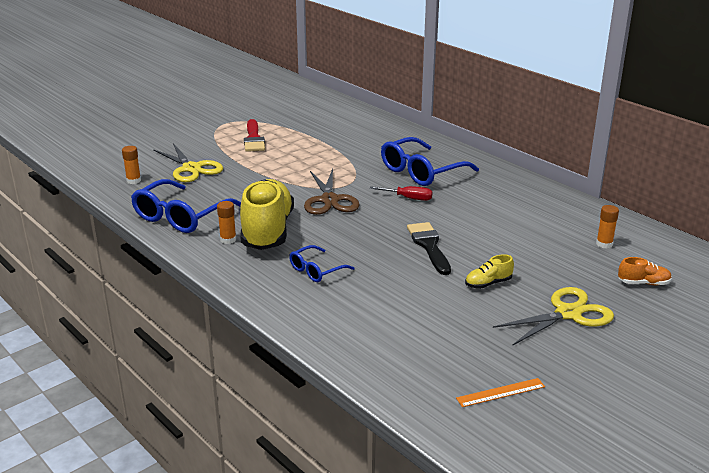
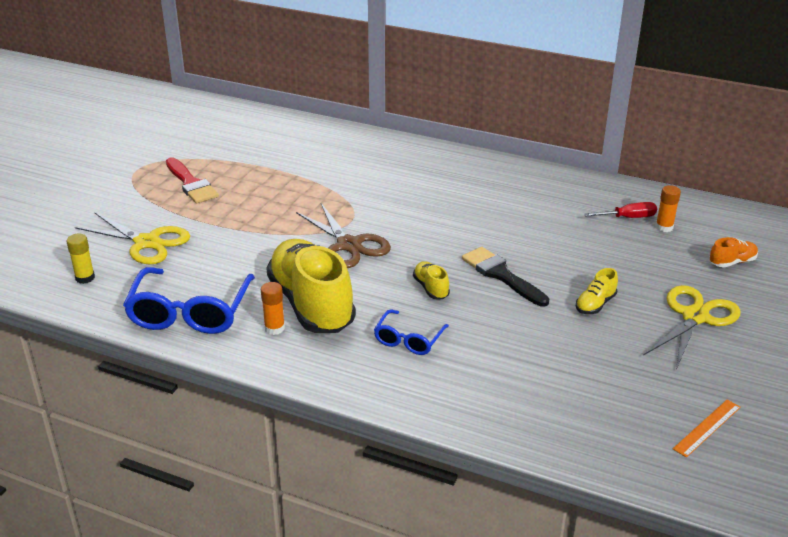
camera: 25 degrees left, 5 degrees up
orange glue stick [122,146,141,184] -> yellow glue stick [67,234,95,284]
red screwdriver [370,186,433,201] -> red screwdriver moved to [584,202,657,218]
blue glasses [381,137,479,186] -> none
none -> yellow shoe [413,261,450,299]

